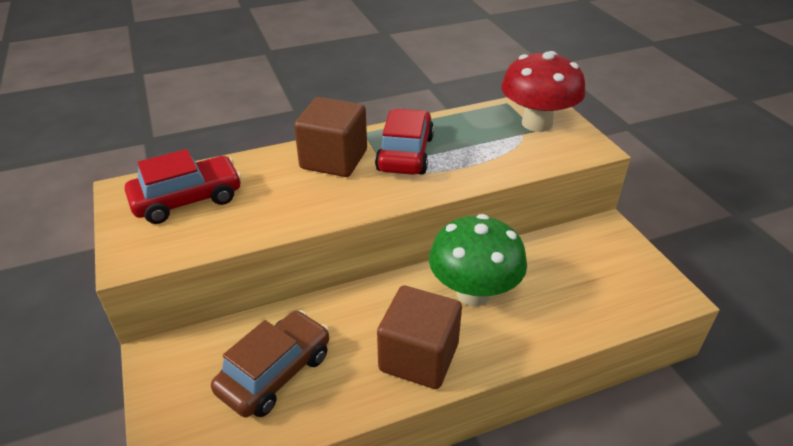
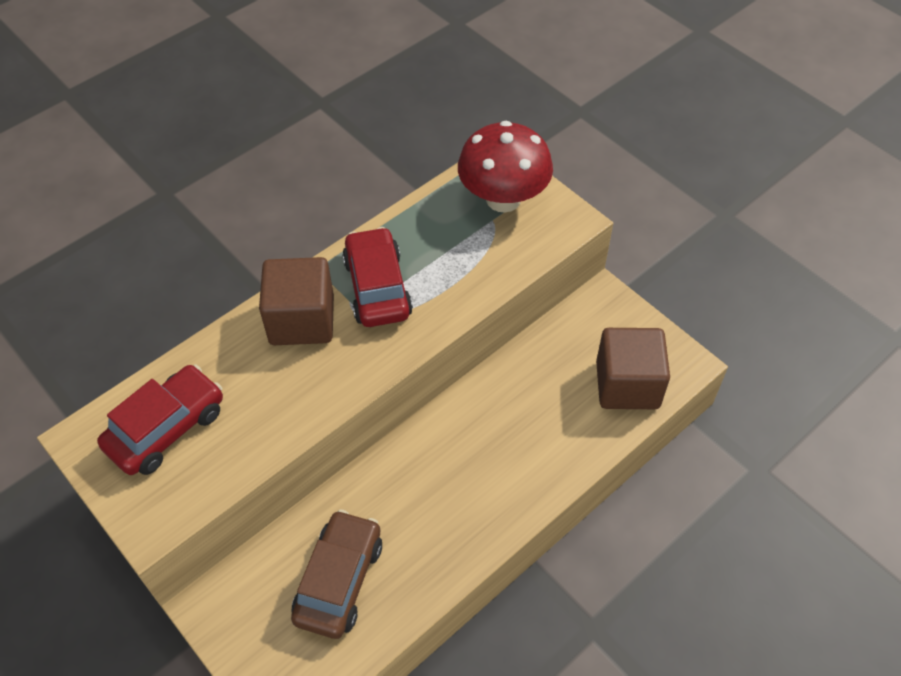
camera: 20 degrees left, 15 degrees up
brown cube [377,286,462,389] -> brown cube moved to [596,328,670,409]
green mushroom [429,214,527,306] -> none

